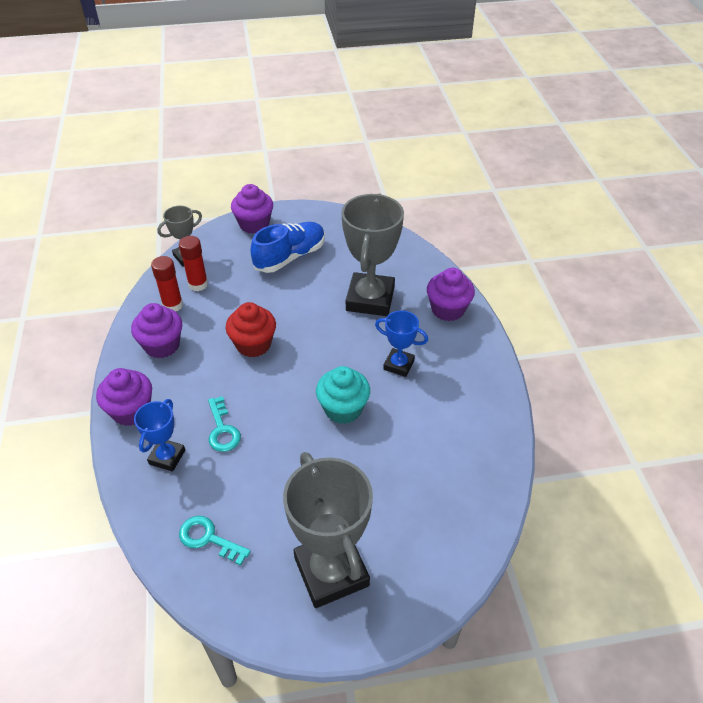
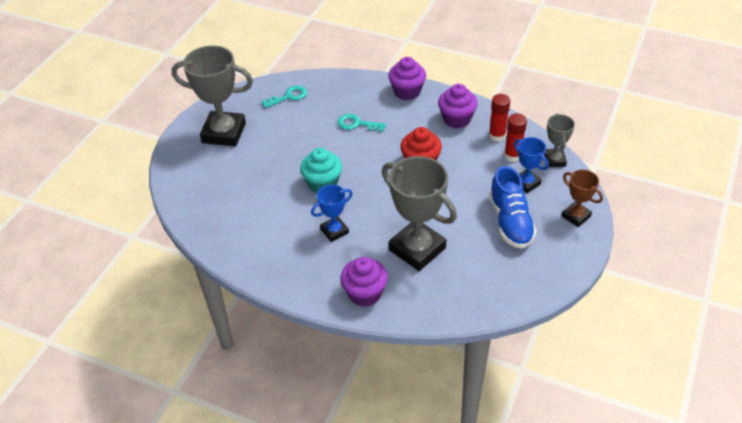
camera: 125 degrees right, 0 degrees up
blue trophy [134,399,185,472] -> blue trophy moved to [514,137,548,193]
purple cupcake [231,184,273,234] -> brown trophy [562,169,603,227]

